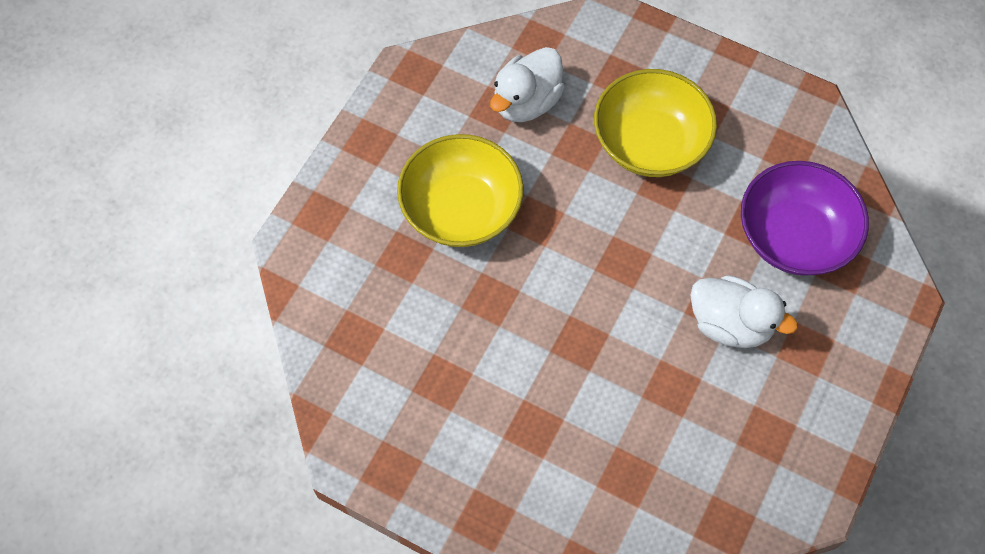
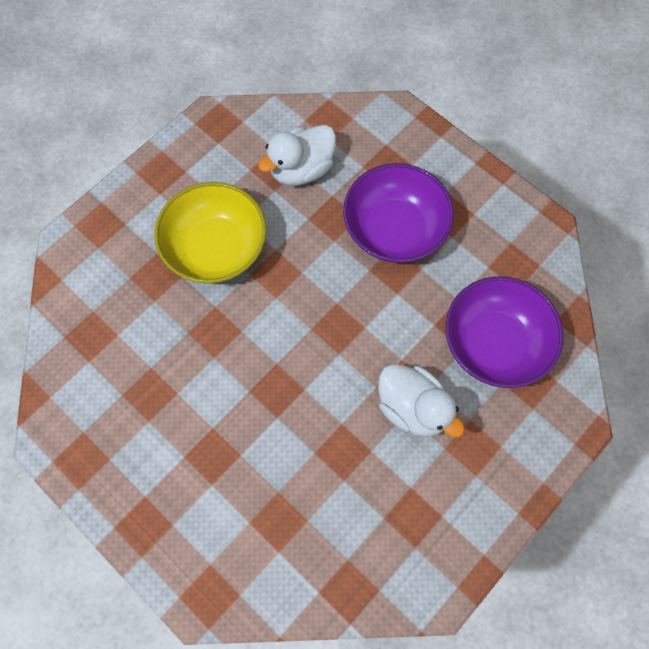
camera: 15 degrees right, 5 degrees up
yellow bowl [594,69,717,177] -> purple bowl [343,163,454,263]

